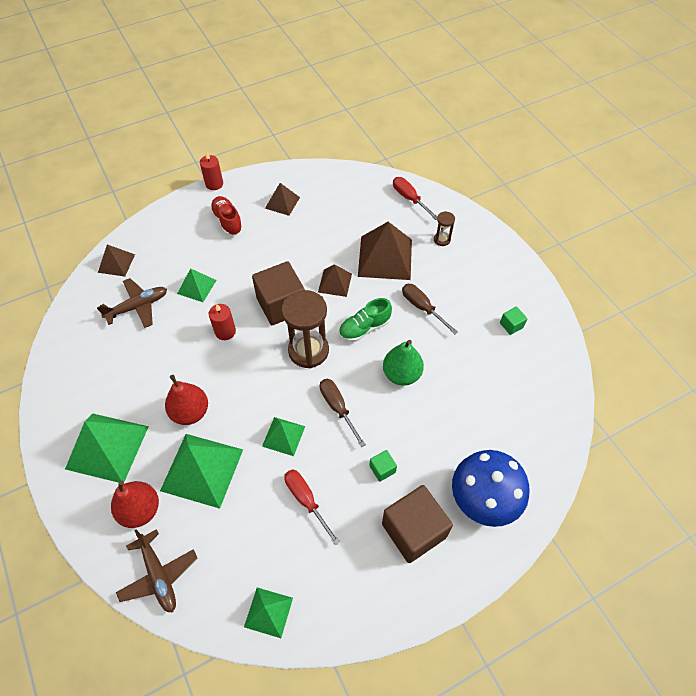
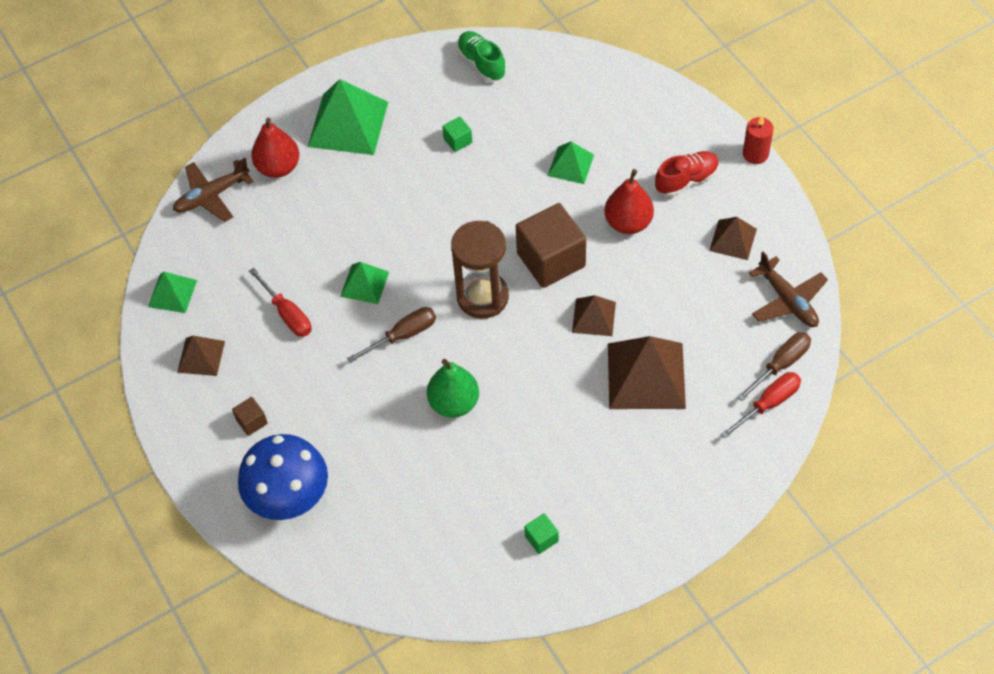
camera: 90 degrees right, 0 degrees up
brown plane [97,278,167,328] -> brown plane moved to [749,252,828,327]
brown pyramid [98,244,135,277] -> brown pyramid moved to [177,336,225,376]
green pyramid [160,434,243,509] -> none
red pear [165,375,208,425] -> red pear moved to [605,169,654,234]
red candle [209,304,236,340] -> none
red screwdriver [284,469,340,545] -> red screwdriver turned 90 degrees clockwise [249,268,311,337]
green shoe [339,298,392,342] -> green shoe moved to [457,31,506,82]
green cube [369,450,397,482] -> green cube moved to [442,117,472,152]
brown cube [382,485,453,563] -> brown cube [232,397,268,436], size x0.44
brown screwdriver [402,284,458,335] -> brown screwdriver moved to [737,332,811,401]
brown hourglass [434,211,455,246] -> none

